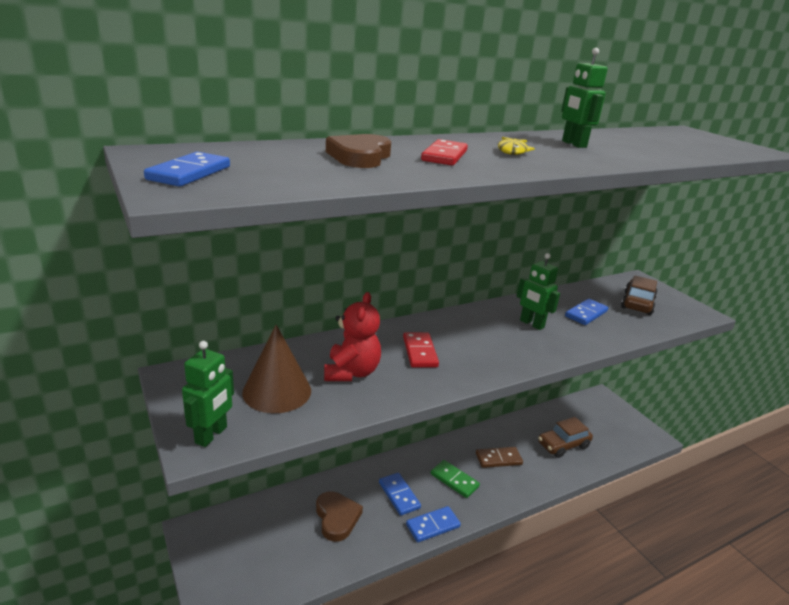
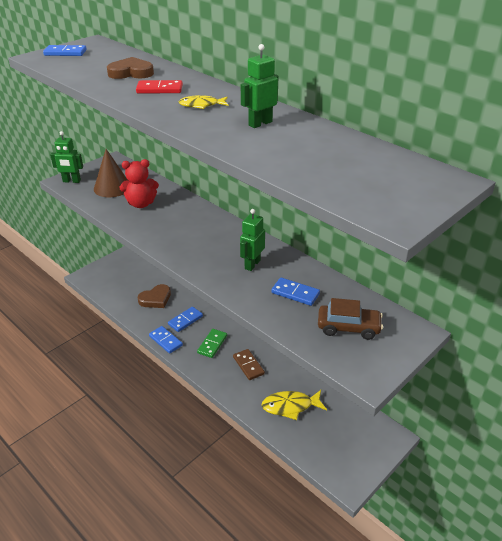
camera: 75 degrees right, 10 degrees up
red domino [403,332,439,368] -> none
brown car [538,417,593,458] -> yellow fish [261,390,327,420]

